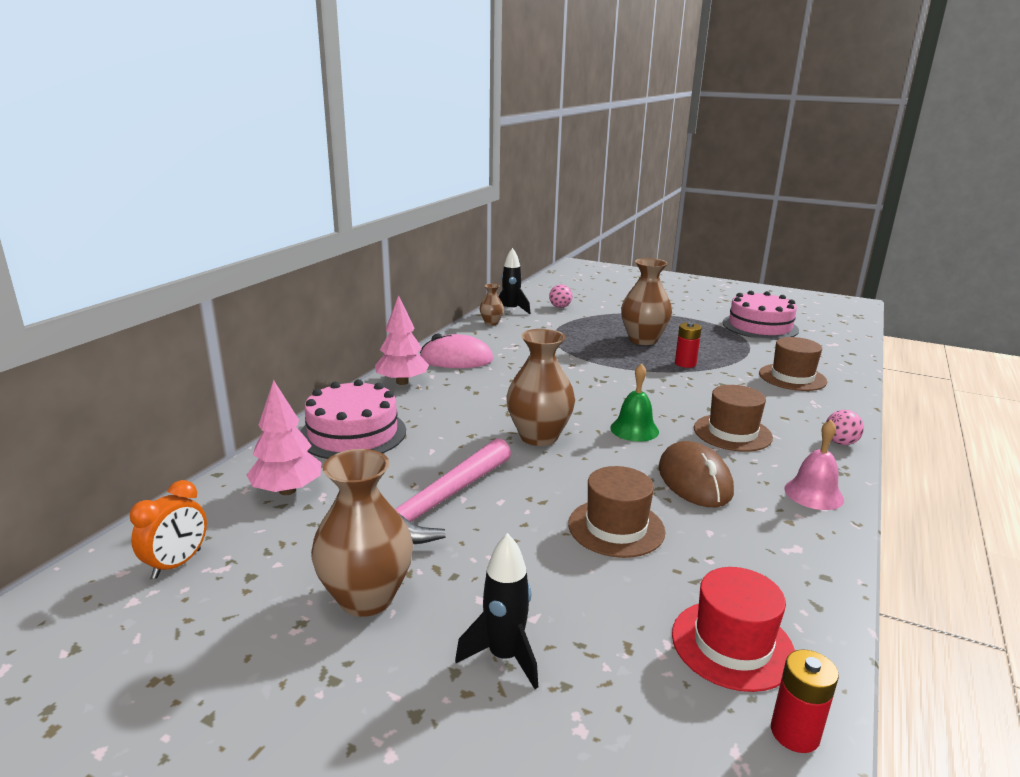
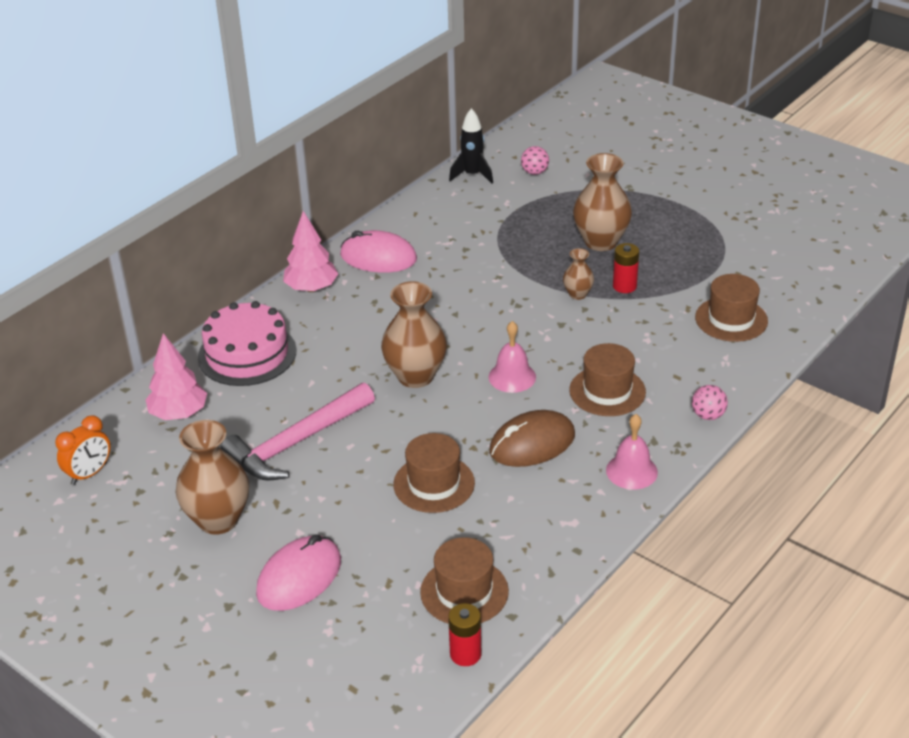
camera: 15 degrees right, 15 degrees up
black rocket [455,533,538,689] -> pink mouse [256,534,341,611]
brown vase [479,284,504,326] -> brown vase moved to [563,248,594,300]
green bell [610,363,659,442] -> pink bell [488,321,536,393]
brown mouse [659,441,734,507] -> brown mouse turned 60 degrees clockwise [489,410,575,467]
red hat [672,567,795,692] -> brown hat [420,537,509,624]
pink cake [722,291,799,340] -> none

